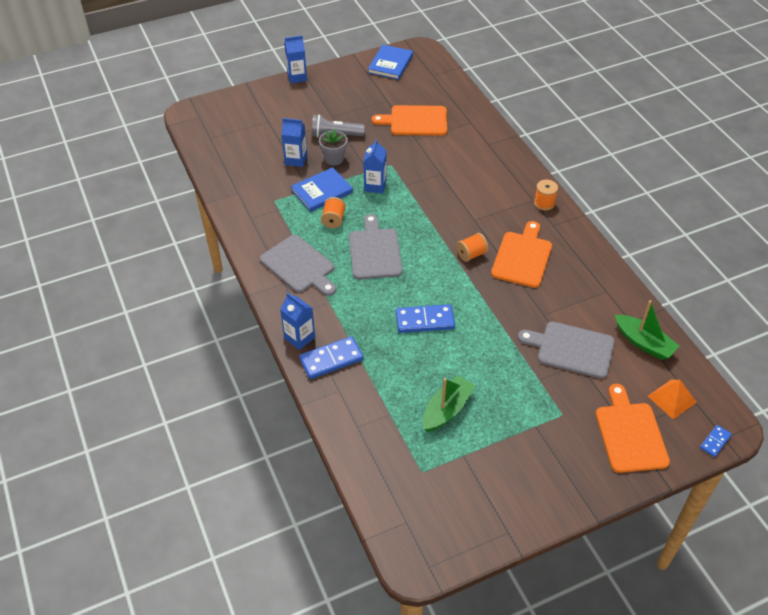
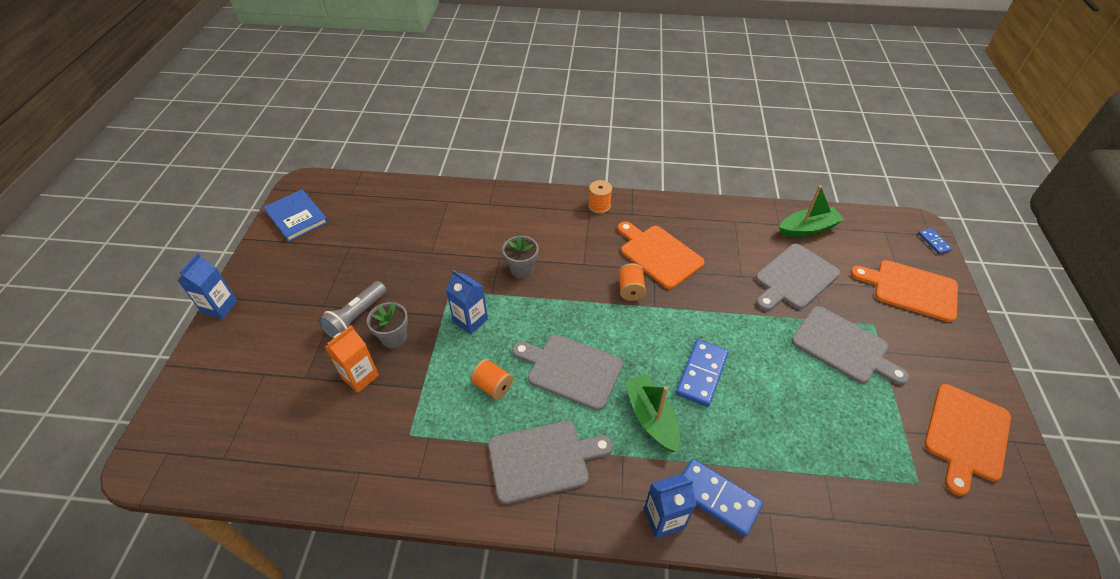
camera: 60 degrees left, 0 degrees up
blue carton [281,118,307,167] -> orange carton [325,325,379,393]
blue book [291,167,353,212] -> none
blue domino [299,336,364,379] -> blue domino turned 60 degrees counterclockwise [682,459,763,537]
orange cutting board [372,105,447,136] -> orange cutting board moved to [924,384,1011,496]
green boat [423,375,475,432] -> green boat moved to [625,374,680,452]
orange pyramid [648,380,697,419] -> none
none -> grey flower pot [502,236,539,278]
none -> grey cutting board [791,306,909,385]

